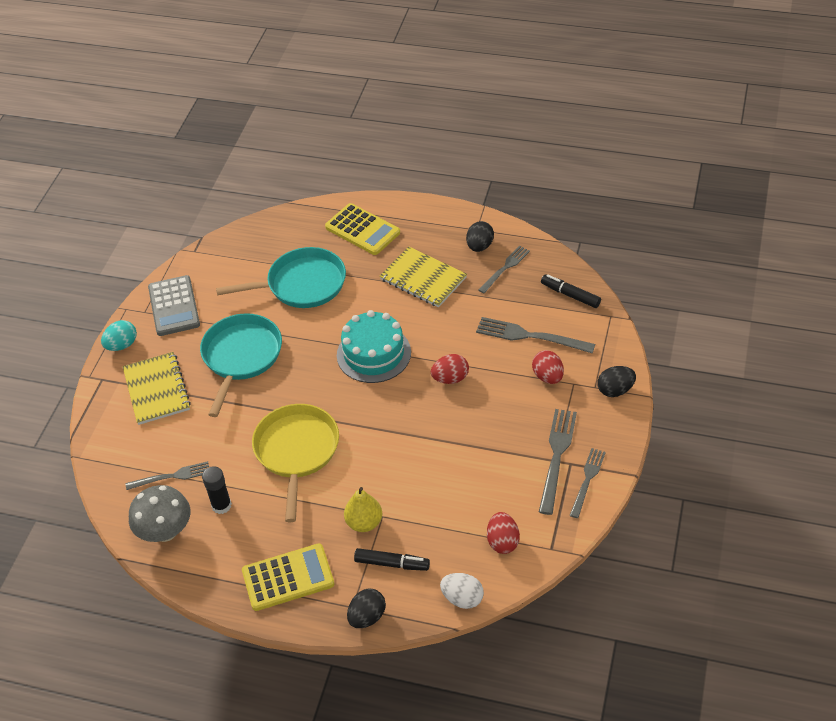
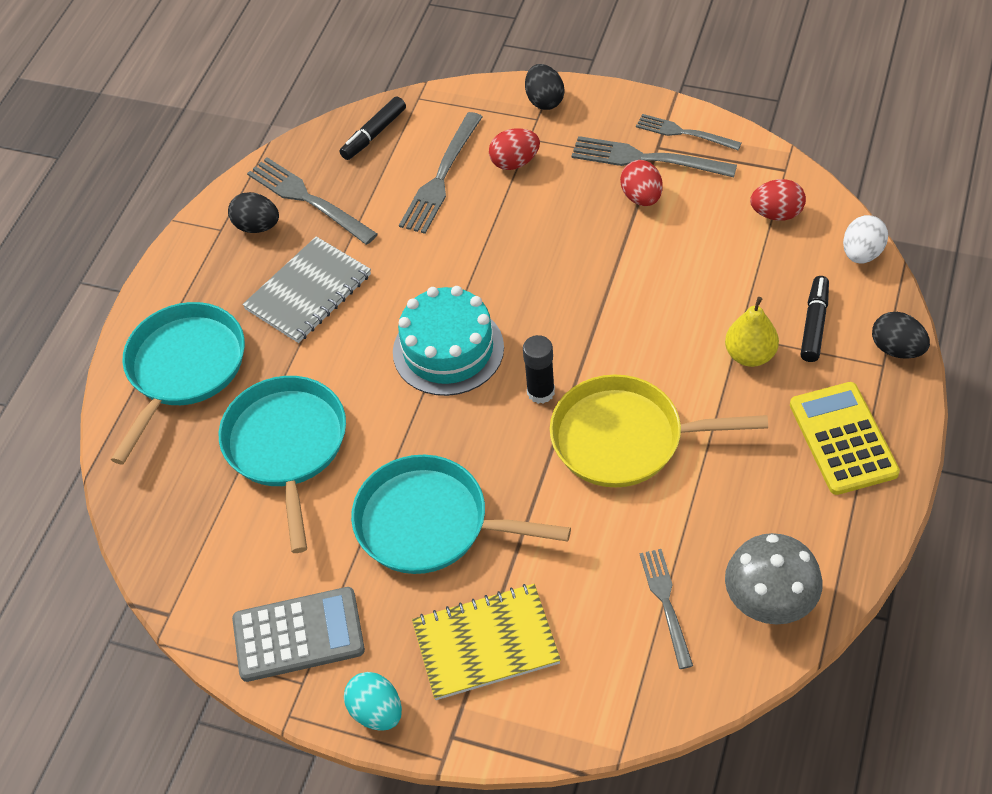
camera: 85 degrees left, 5 degrees up
black glue stick [202,466,232,514] -> black glue stick moved to [523,335,555,404]
yellow calculator [325,203,400,255] -> turquoise pan [111,302,245,464]
yellow notebook [380,246,467,308] -> grey notebook [242,236,371,343]
red egg [431,354,469,384] -> red egg moved to [620,160,663,206]
grey fork [478,246,530,293] -> grey fork [247,157,378,245], size x1.52

